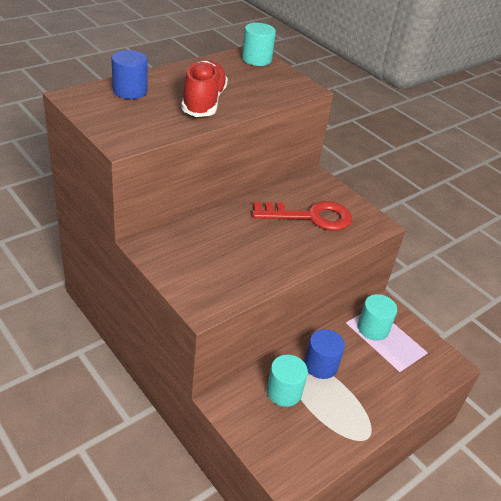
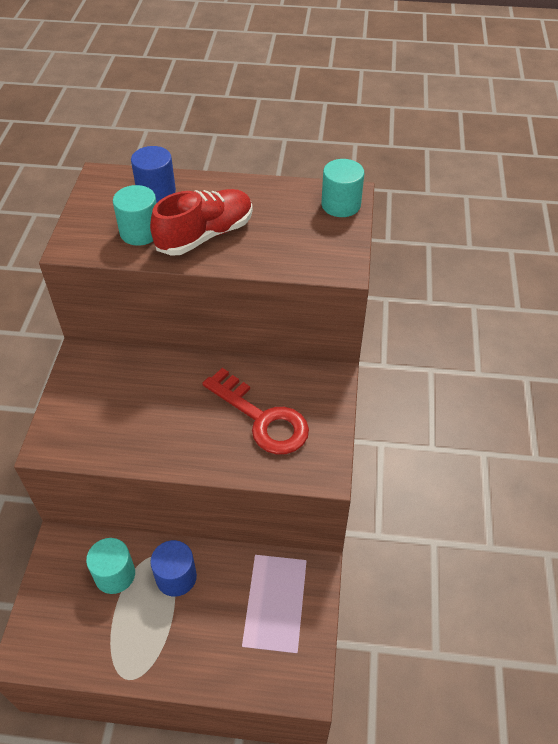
camera: 50 degrees right, 10 degrees up
turquoise cylinder [358,294,397,340] -> turquoise cylinder moved to [113,185,157,246]

